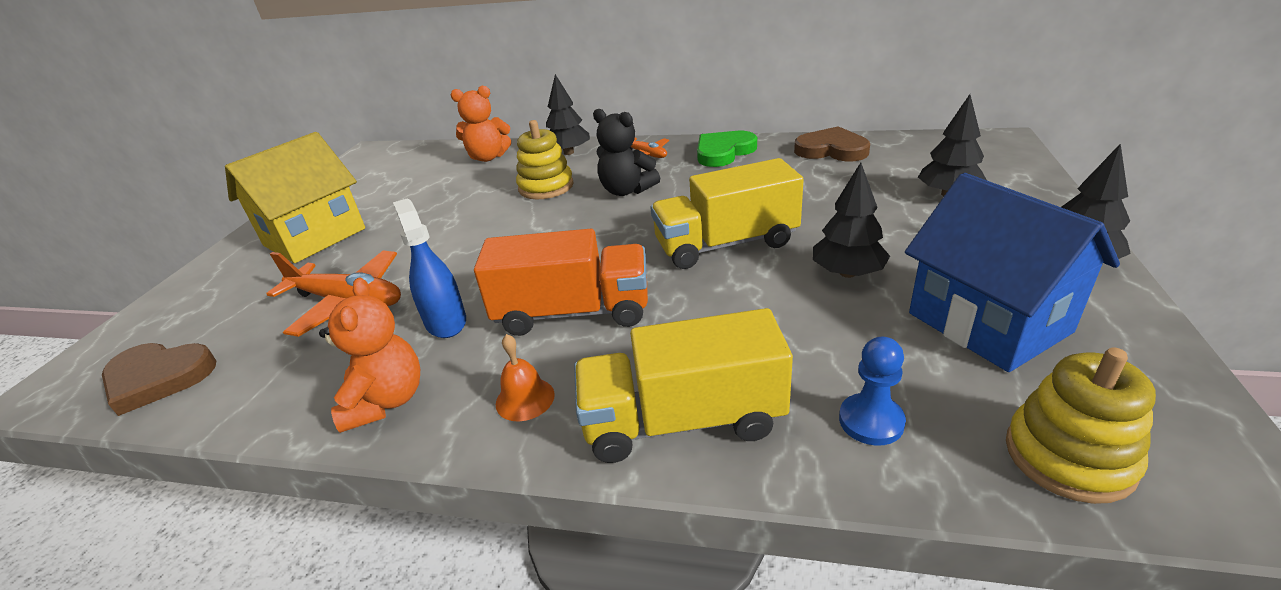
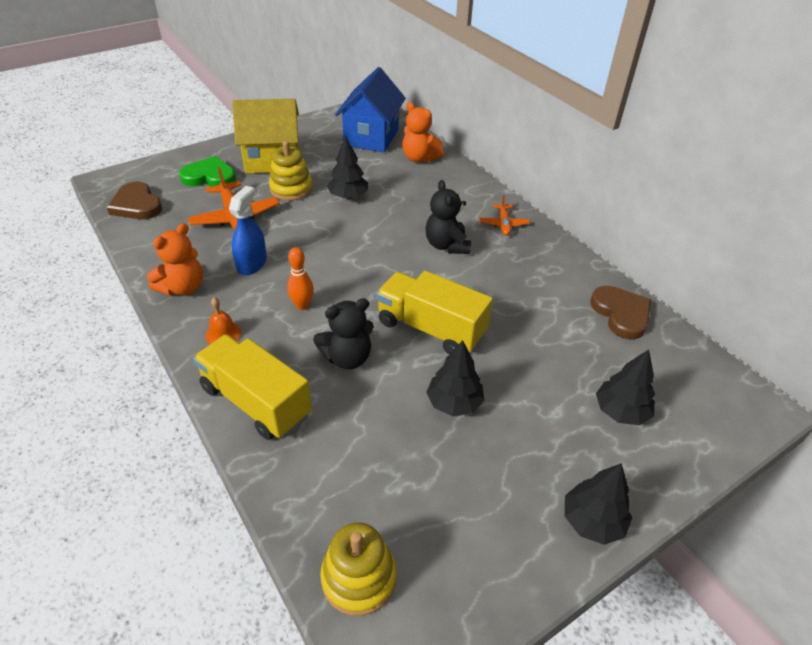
camera: 40 degrees right, 10 degrees up
orange truck [474,229,648,336] -> orange bowling pin [287,247,314,310]
yellow stacking toy [516,120,574,199] -> yellow stacking toy moved to [269,141,313,201]
black tree [546,74,590,155] -> black tree moved to [327,137,368,199]
green heart [697,131,757,167] -> green heart moved to [179,156,236,187]
blue pawn [839,337,906,446] -> none
blue house [905,173,1120,372] -> blue house moved to [335,67,406,153]
none -> black teddy bear [313,298,374,369]

